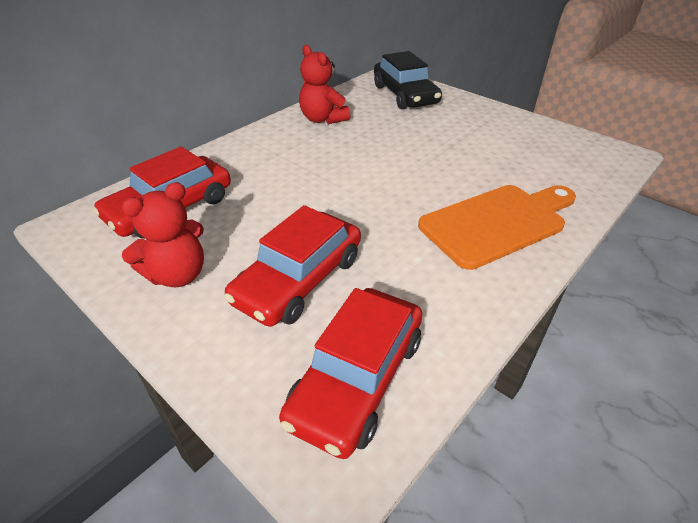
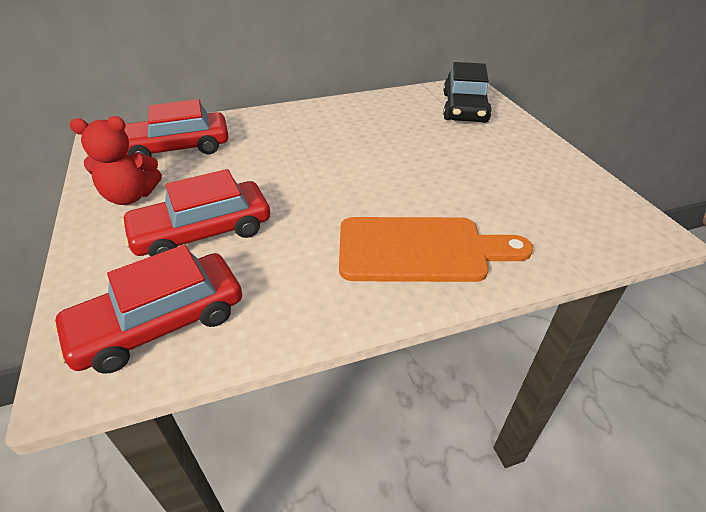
camera: 30 degrees right, 0 degrees up
red teddy bear [299,45,350,124] -> none

